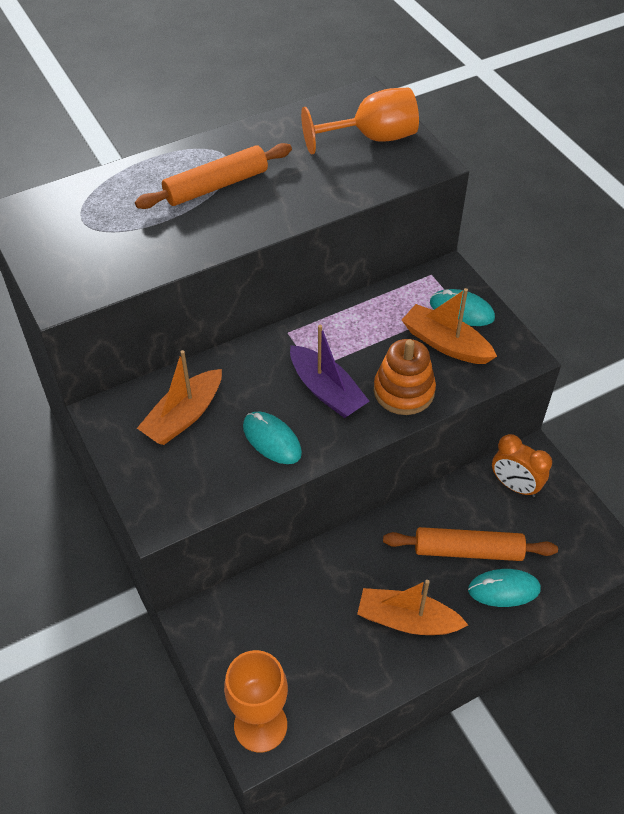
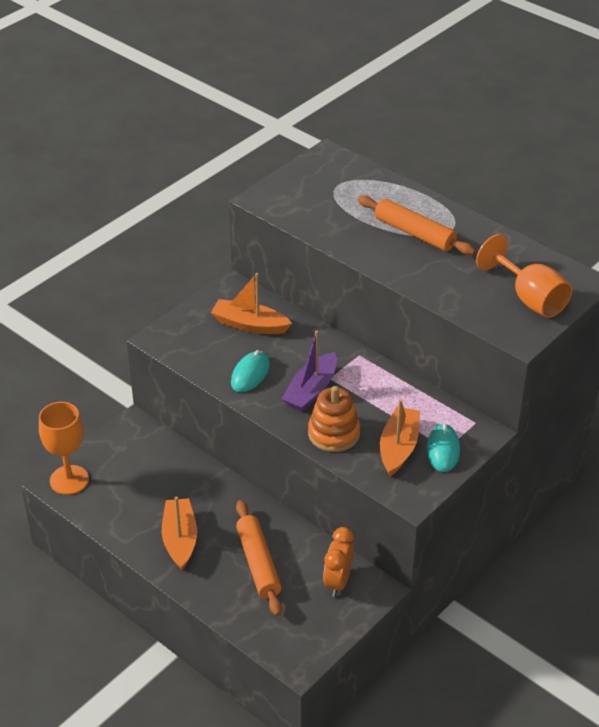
camera: 70 degrees right, 10 degrees down
turquoise mouse [468,569,541,607] -> none

